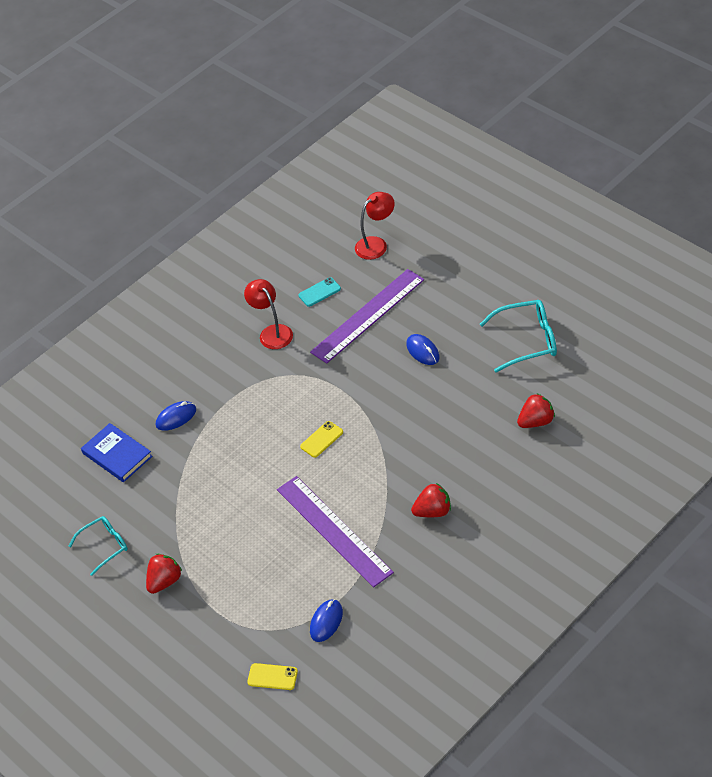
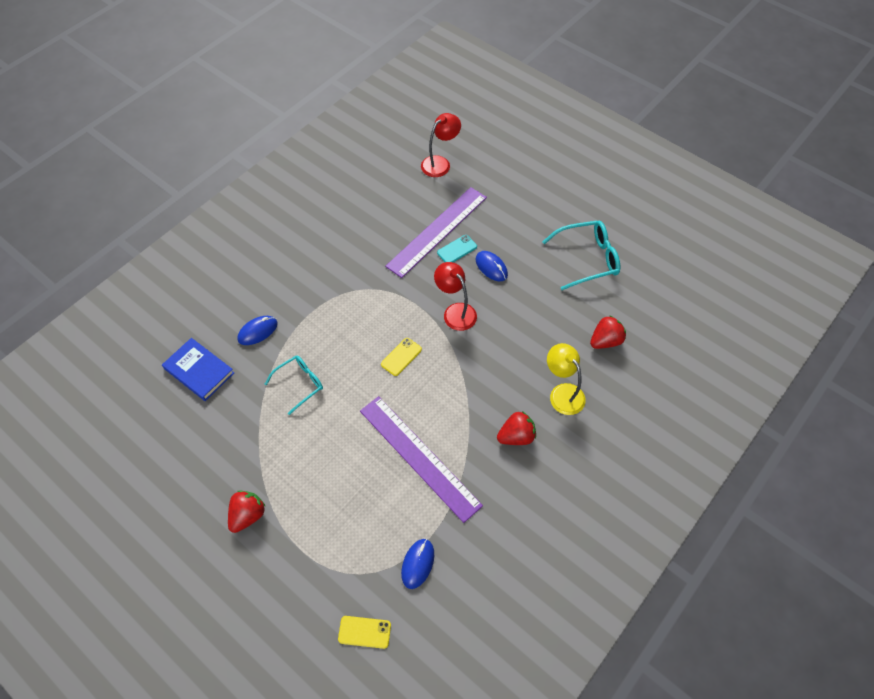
camera: 10 degrees left, 10 degrees up
turquoise glasses [69,516,128,576] -> turquoise glasses moved to [265,356,323,415]
red lamp [244,279,293,349] -> red lamp moved to [434,262,477,331]
turquoise phone [299,277,341,307] -> turquoise phone moved to [437,235,477,262]
none -> yellow lamp [547,343,586,415]

